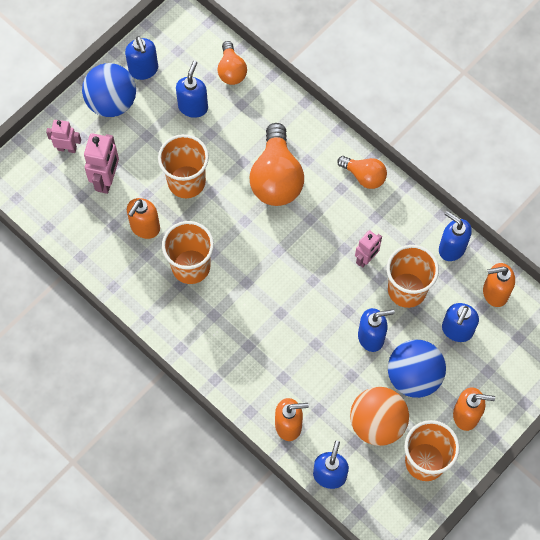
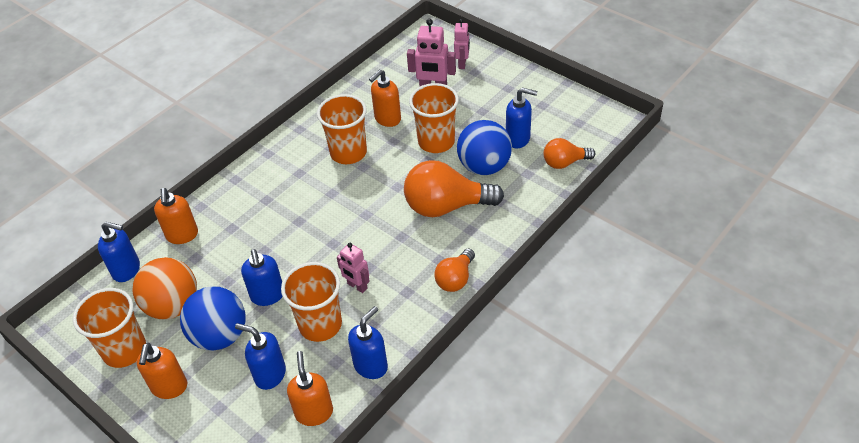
camera: 90 degrees right, 20 degrees down
blue ball [82,63,136,117] -> blue ball moved to [457,120,512,175]
blue soap dispenser [125,36,158,80] -> none
orange soap dispenser [127,198,160,239] -> orange soap dispenser turned 75 degrees counterclockwise [369,69,401,127]

